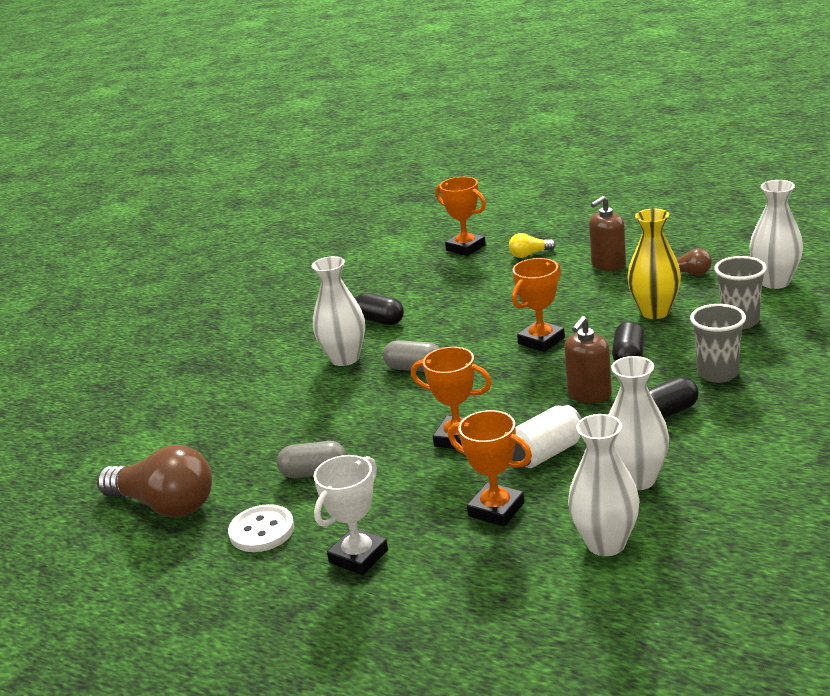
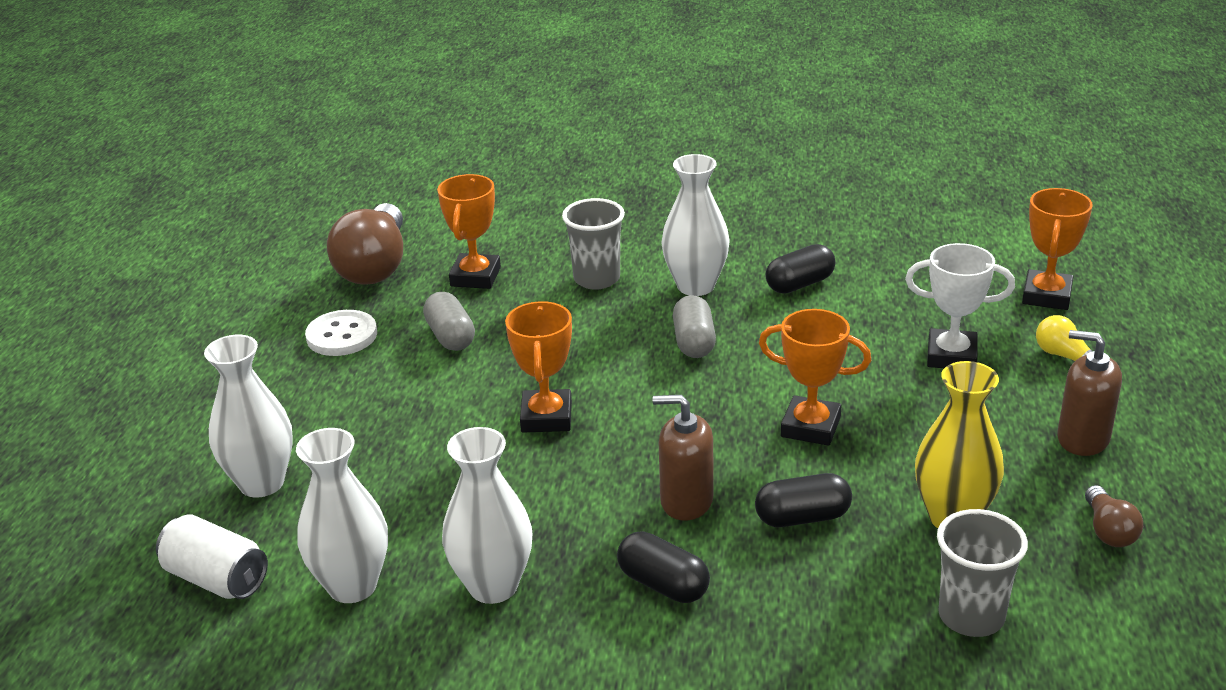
camera: 65 degrees right, 5 degrees up
white trophy [314,455,388,575] -> white trophy moved to [905,243,1015,368]
black capsule [355,293,404,325] -> black capsule turned 45 degrees clockwise [765,244,836,293]
orange trophy [448,410,532,526] -> orange trophy moved to [437,174,501,289]
white can [512,405,582,468] -> white can moved to [156,514,268,599]
grey cup [690,304,746,383] -> grey cup moved to [562,198,625,290]
white vase [750,180,803,289] -> white vase moved to [204,335,293,498]

